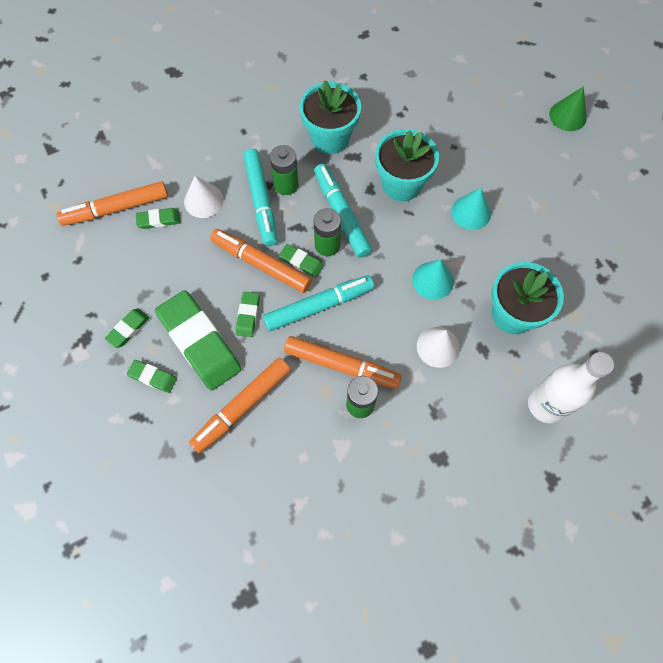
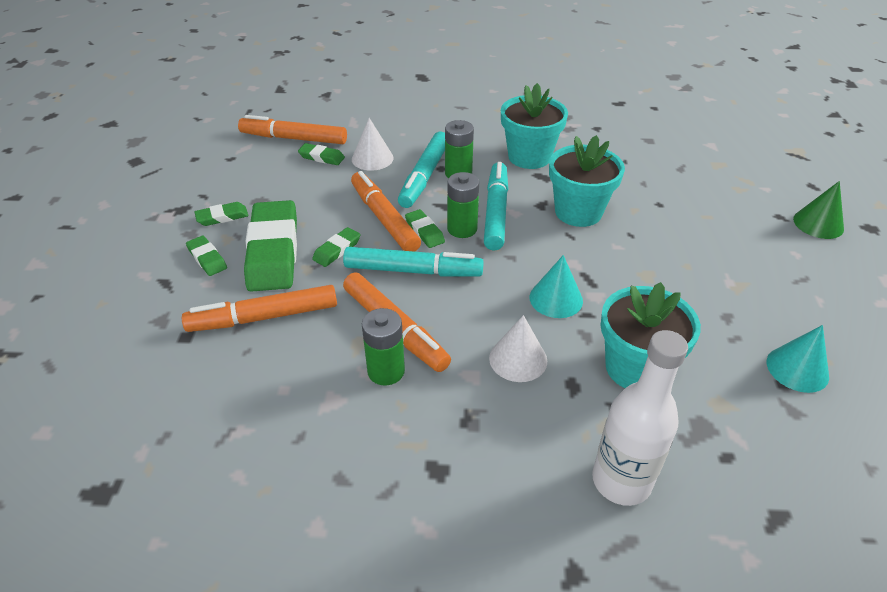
camera: 30 degrees right, 25 degrees down
turquoise cone [451,188,491,230] -> turquoise cone moved to [767,325,829,393]

